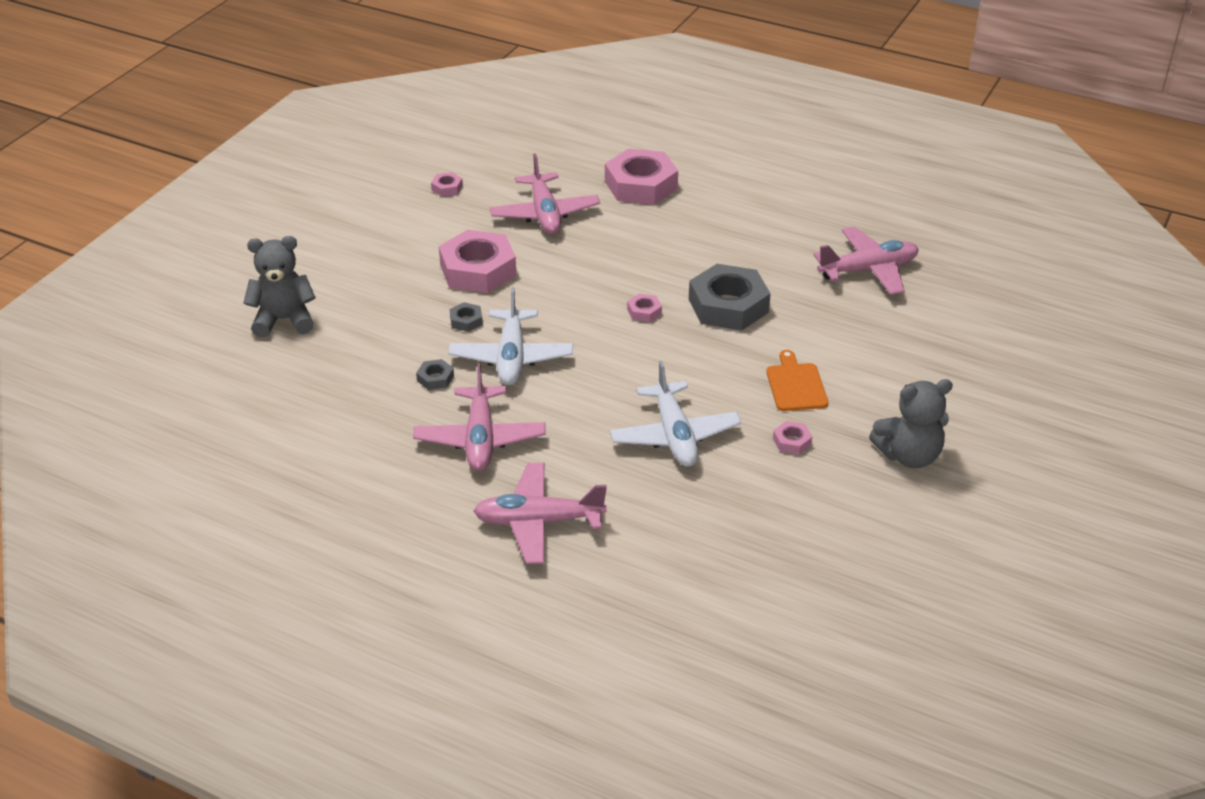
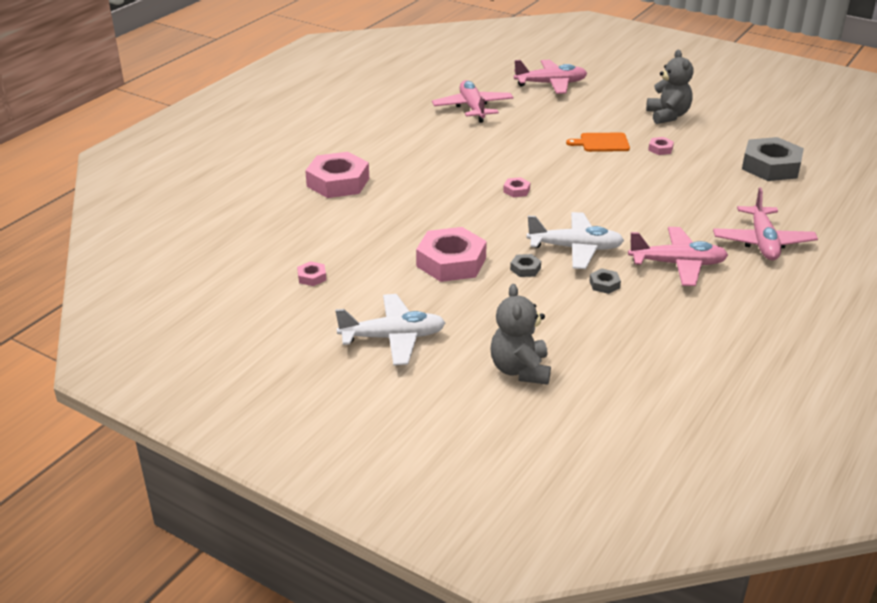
camera: 85 degrees left, 5 degrees down
pink plane [490,153,600,234] -> pink plane moved to [514,60,587,94]
white plane [610,361,741,467] -> white plane moved to [335,294,445,366]
grey nut [689,264,771,331] -> grey nut moved to [742,137,804,181]

